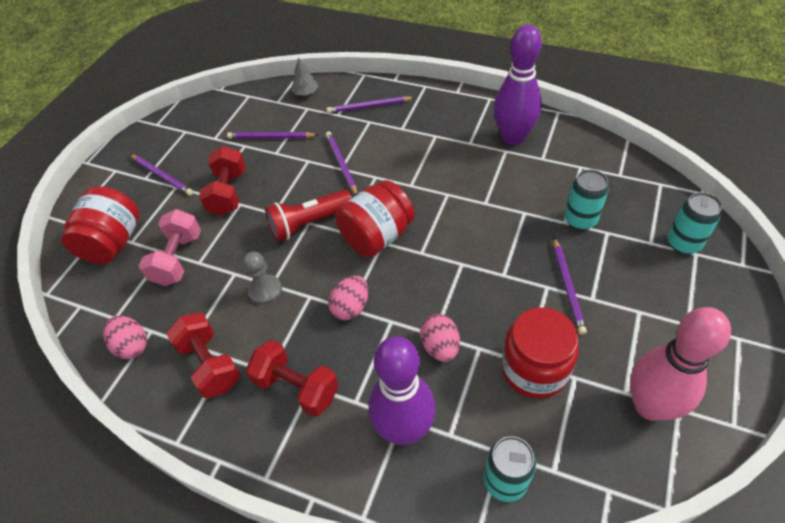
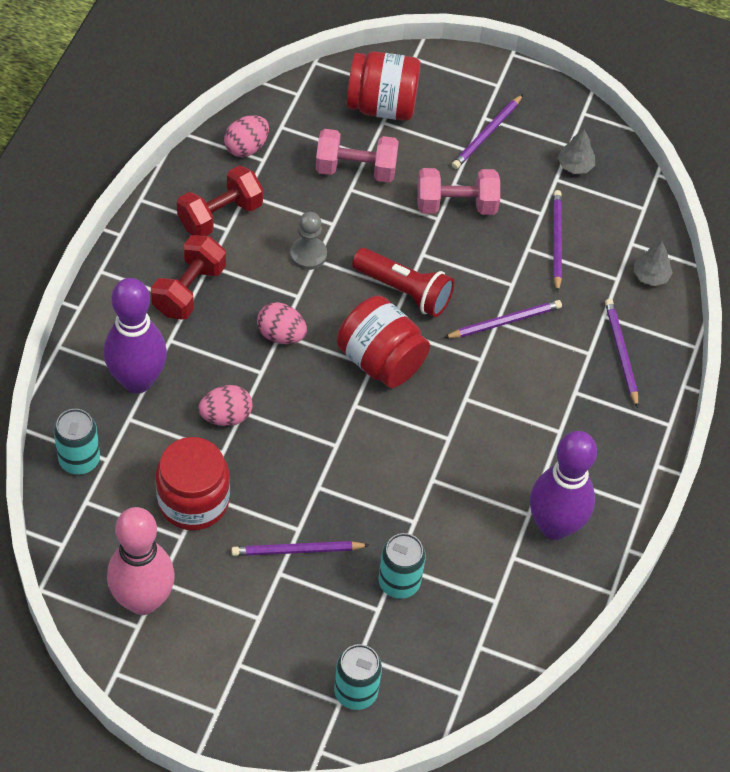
camera: 80 degrees right, 5 degrees up
red dumbbell [199,146,246,216] -> pink dumbbell [417,168,500,215]
red flashlight [265,190,352,241] -> red flashlight turned 150 degrees clockwise [352,248,455,317]
none -> grey tree [558,129,595,174]

